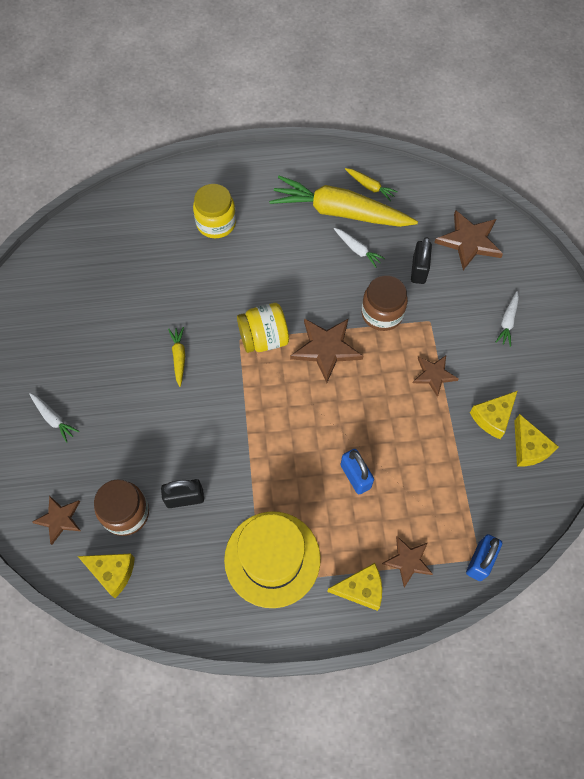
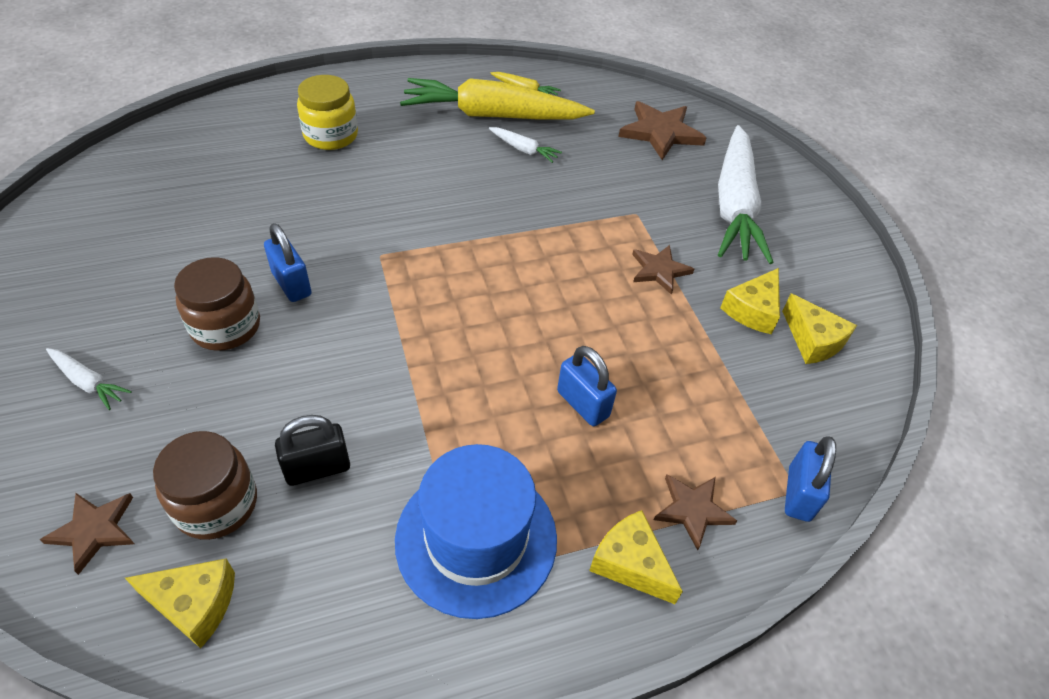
camera: 15 degrees left, 15 degrees down
yellow carrot [168,327,185,387] -> blue padlock [264,223,312,302]
yellow hat [224,511,321,608] -> blue hat [395,444,557,619]
yellow jar [237,303,289,353] -> none
brown star [290,318,363,383] -> none
yellow cheese [327,563,382,611] -> yellow cheese turned 120 degrees counterclockwise [589,510,683,604]
brown jar [362,275,408,331] -> brown jar moved to [174,257,260,351]
black padlock [411,237,432,284] -> none
white carrot [496,291,519,347] -> white carrot [718,125,774,264], size x2.44

